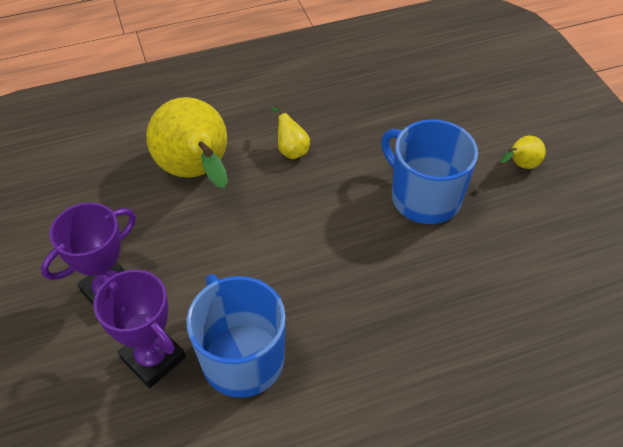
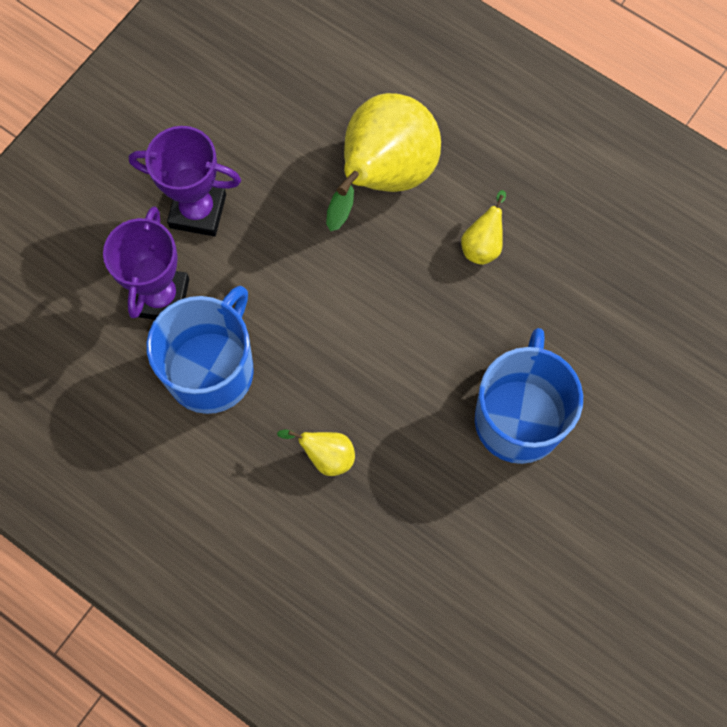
camera: 55 degrees right, 20 degrees up
yellow pear [501,136,546,169] -> yellow pear moved to [277,430,355,476]

